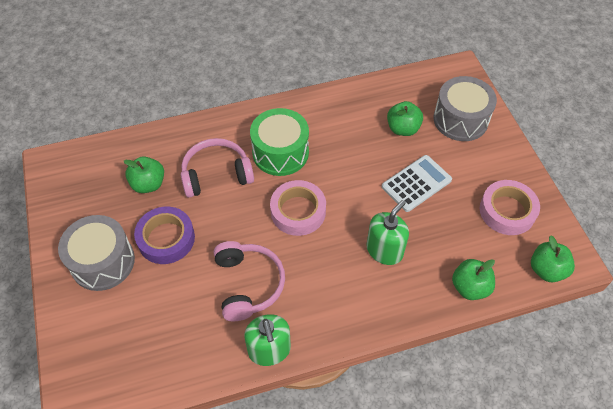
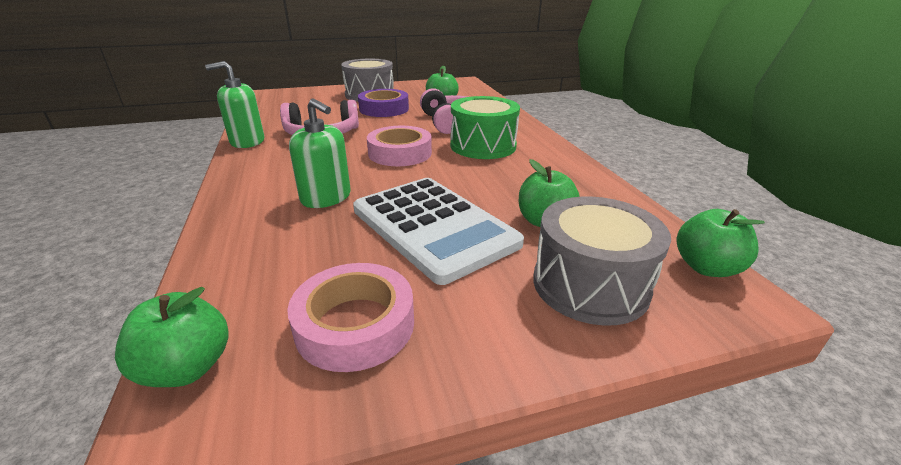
camera: 90 degrees right, 25 degrees down
white calculator [382,155,452,212] -> white calculator [353,178,524,285], size x1.59
green apple [452,259,495,300] -> green apple moved to [677,209,765,277]

